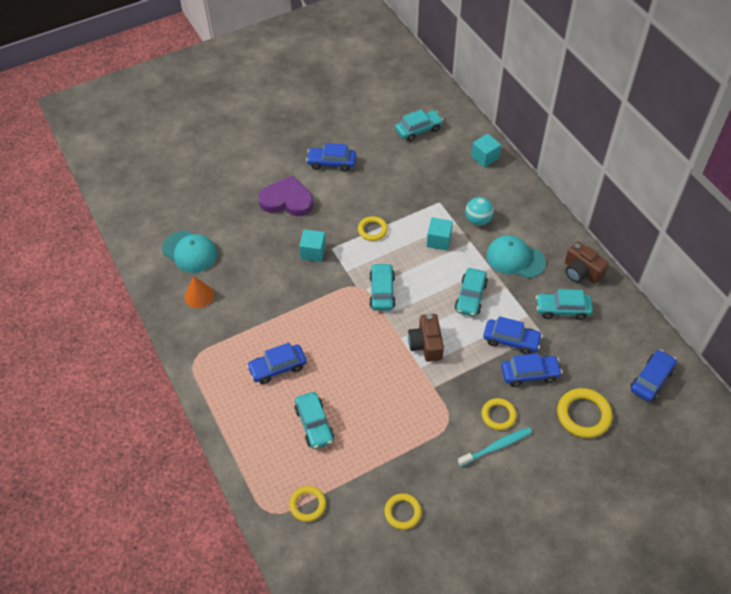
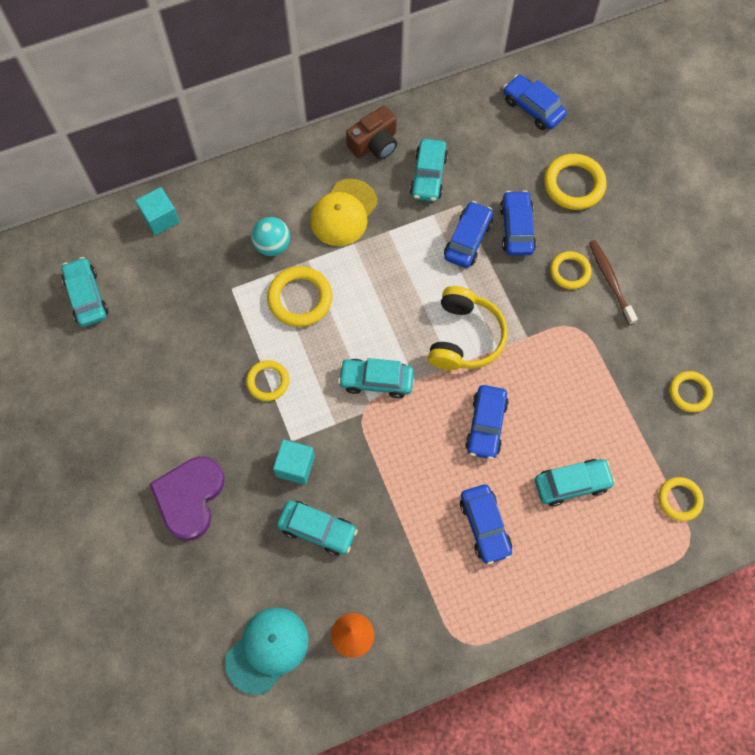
camera: 85 degrees left, 15 degrees up
blue car [306,143,356,172] -> blue car moved to [465,385,509,460]
brown camera [408,314,444,362] -> yellow headphones [428,286,508,370]
turquoise cube [427,218,453,251] -> yellow ring [267,266,332,327]
turquoise car [455,268,488,316] -> turquoise car moved to [277,500,358,555]
turquoise toothbrush [457,427,532,467] -> brown toothbrush [589,240,638,325]
turquoise cap [486,235,546,278] -> yellow cap [310,179,378,246]

